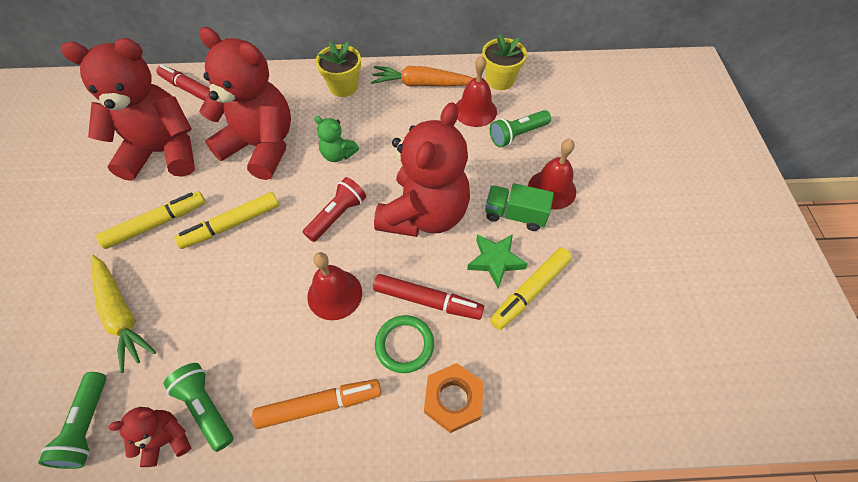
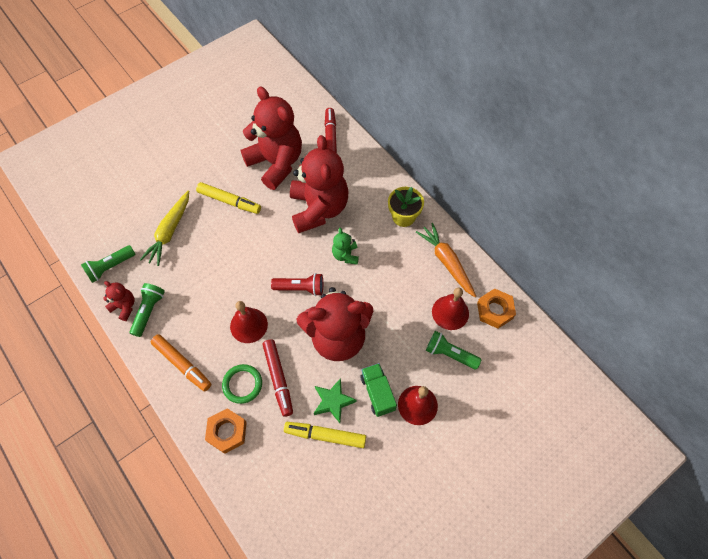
camera: 55 degrees right, 5 degrees up
yellow marker [174,192,279,249] -> none
yellow flower pot [482,33,527,90] -> orange nut [477,288,516,329]

